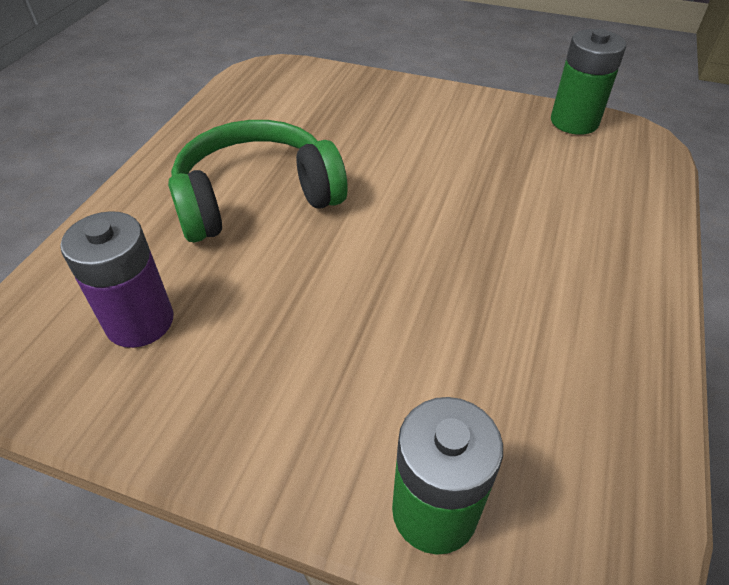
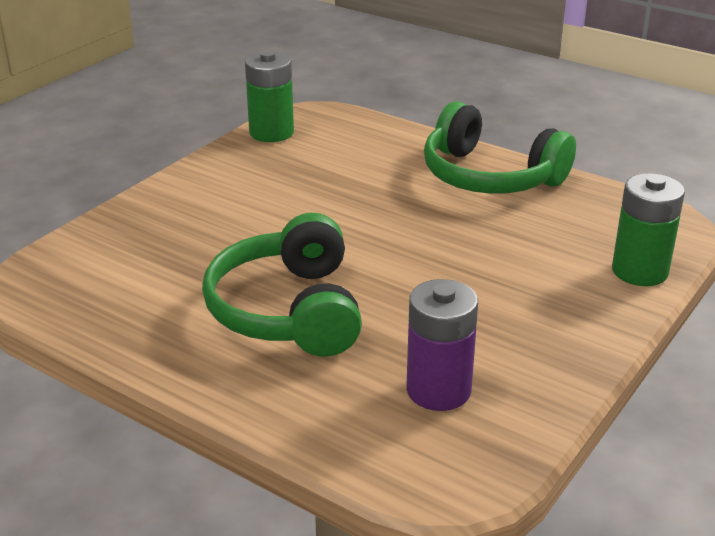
camera: 75 degrees left, 15 degrees down
none -> green headphones [424,101,576,194]

